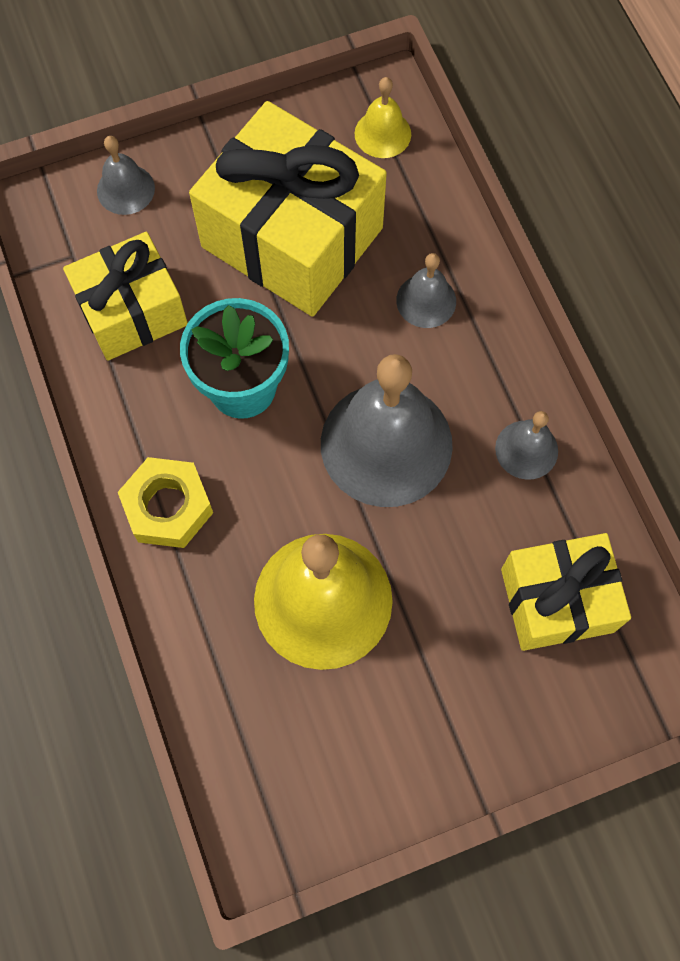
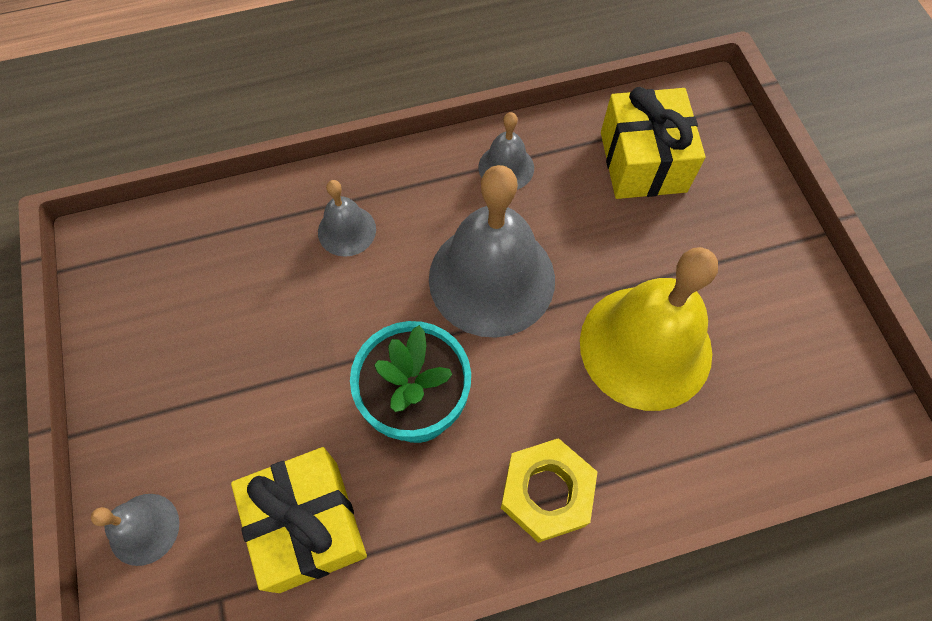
camera: 85 degrees left, 5 degrees down
yellow gift [189,101,387,317] -> none
yellow bell [355,77,411,158] -> none

